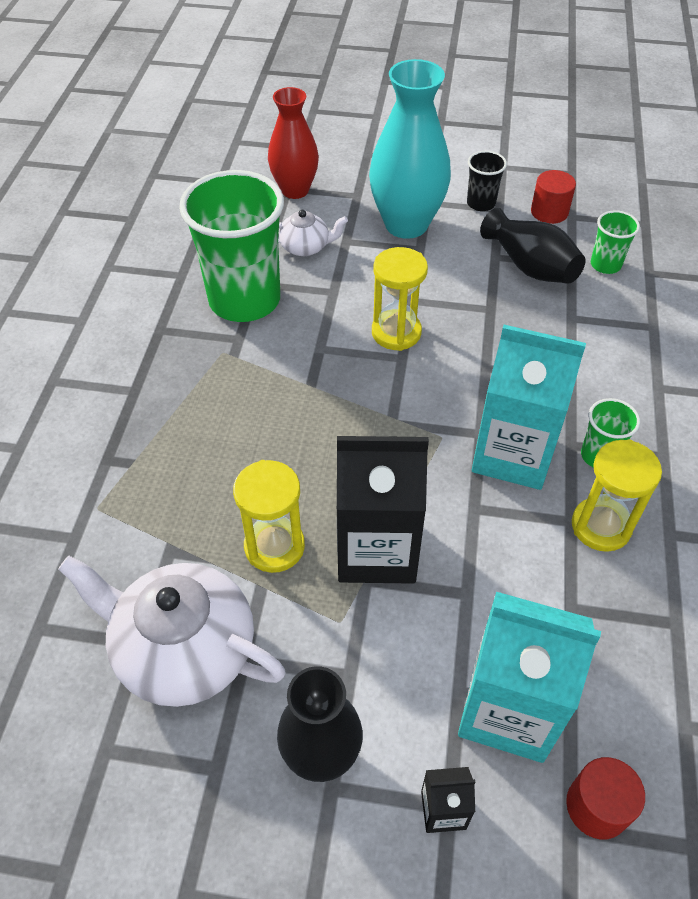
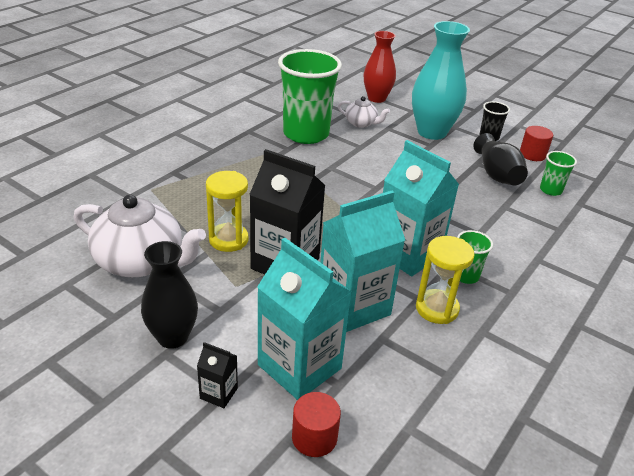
camera: 25 degrees right, 15 degrees down
white teapot [58,555,285,707] -> white teapot turned 150 degrees clockwise [74,194,206,277]
yellow hourglass [372,247,428,351] -> none
none -> turquoise carton [320,190,405,332]

